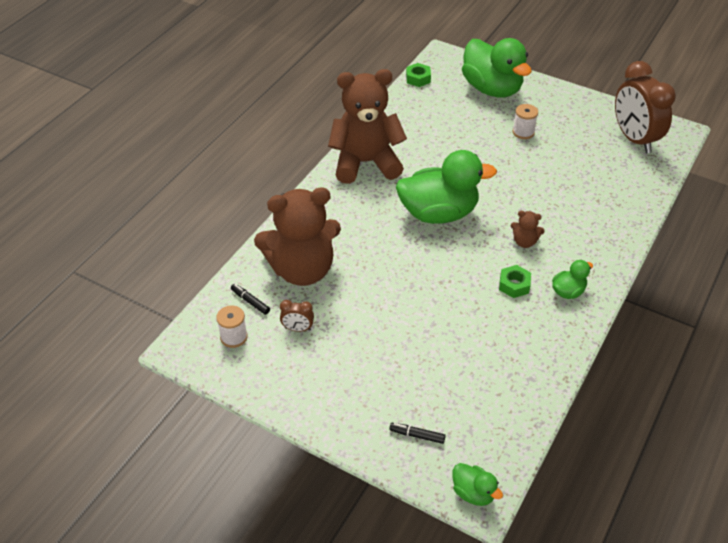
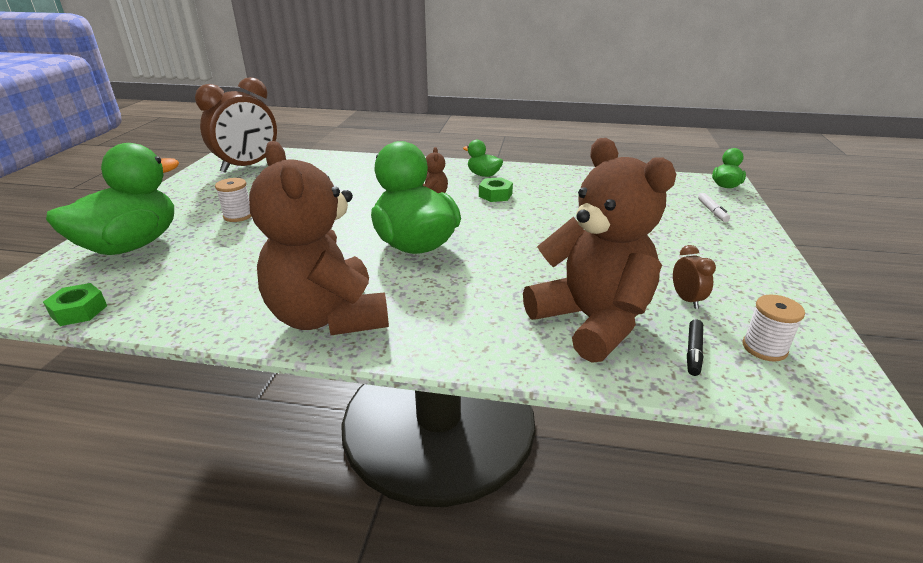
camera: 110 degrees left, 15 degrees down
black marker [389,423,446,444] -> white marker [698,193,730,222]

